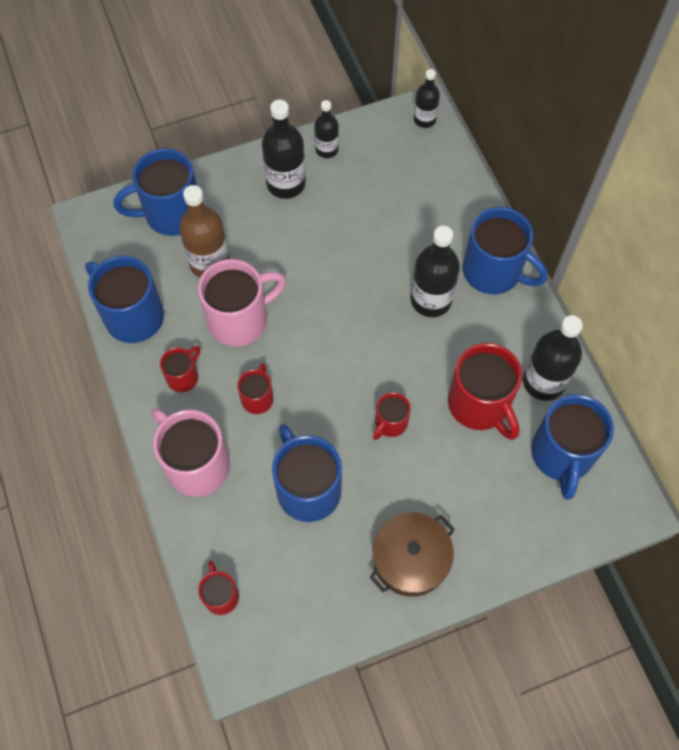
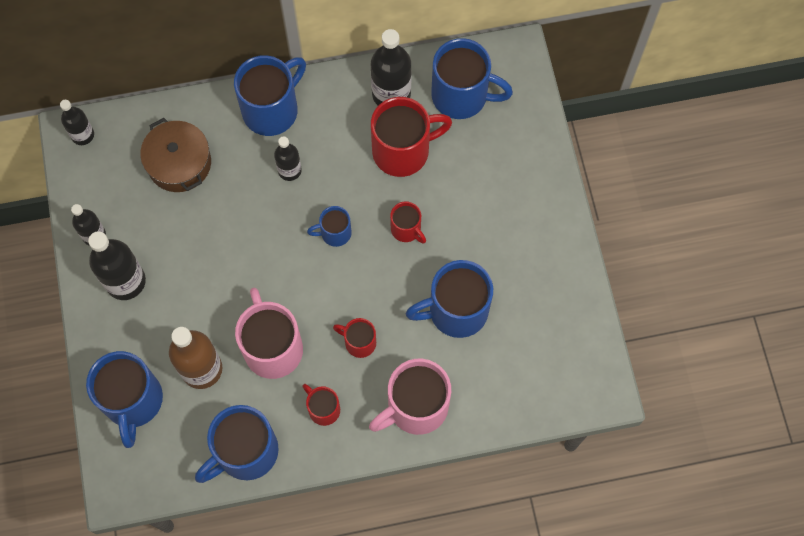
camera: 80 degrees left, 5 degrees up
red mug [198,561,239,615] -> none
brown pot [370,512,455,597] -> brown pot moved to [140,118,211,192]
black bottle [411,226,460,317] -> black bottle [274,137,302,181], size x0.60
none -> blue mug [307,206,352,247]

